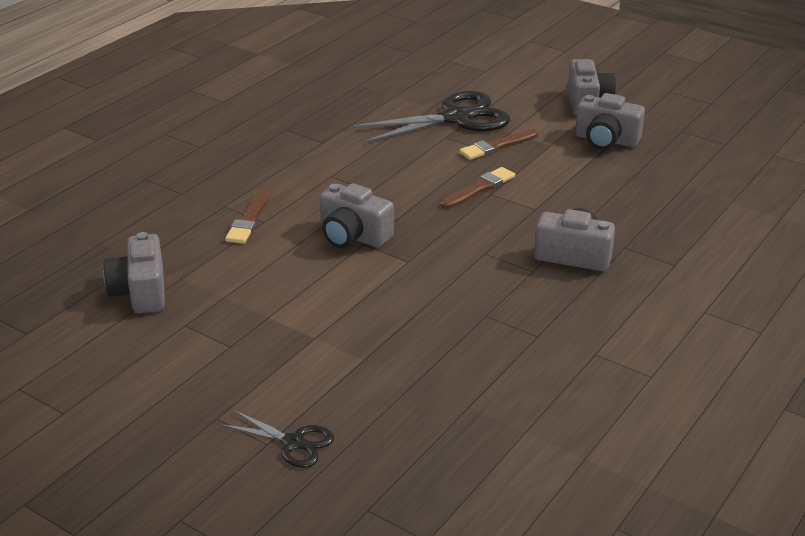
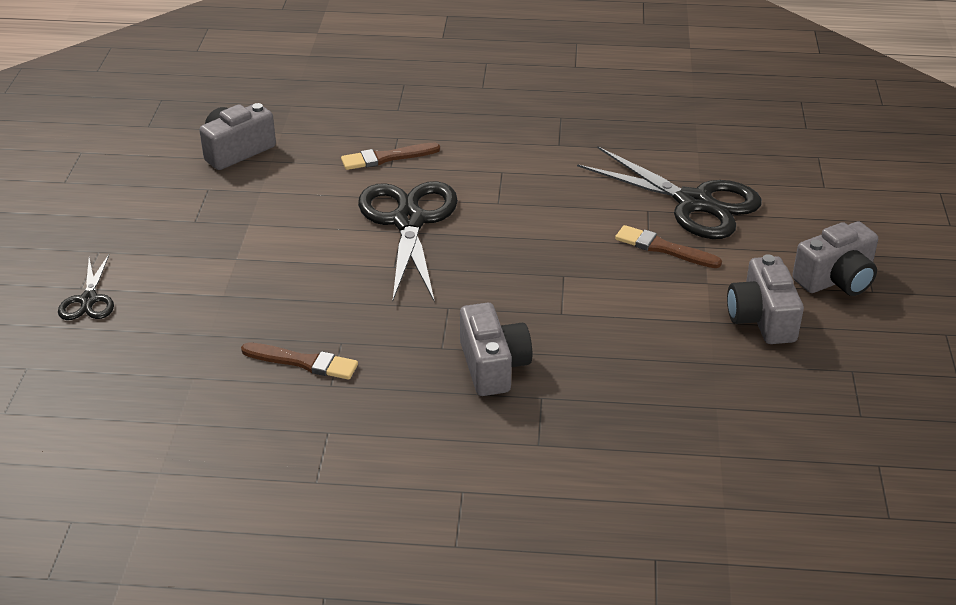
camera: 60 degrees right, 5 degrees up
grey camera [320,183,394,248] -> black scissors [358,181,458,303]
brown brush [441,167,515,209] -> brown brush moved to [241,342,358,380]

